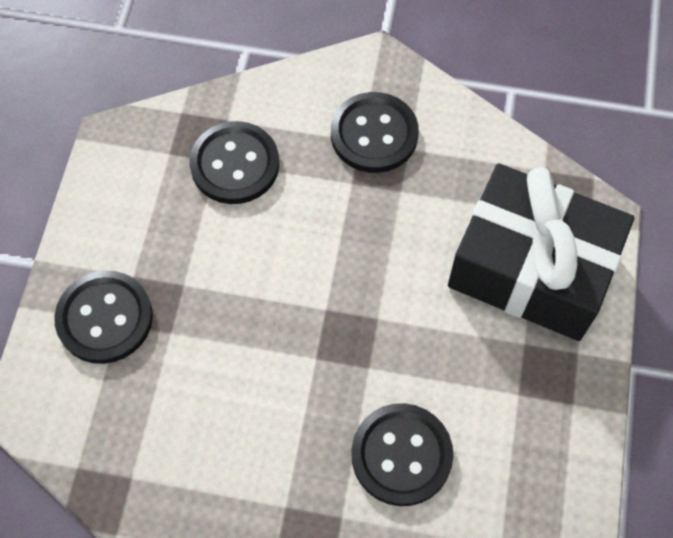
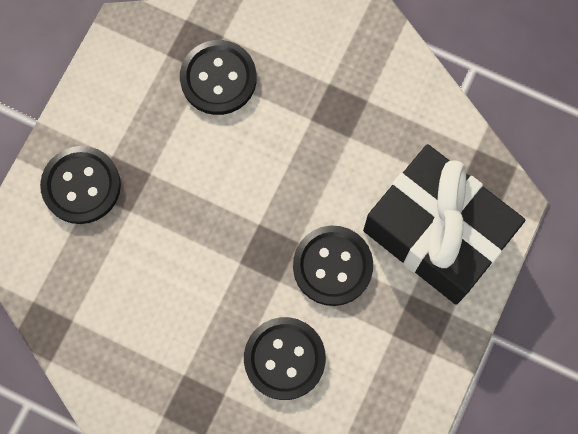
camera: 15 degrees right, 10 degrees up
black button [331,92,419,173] -> black button moved to [293,226,373,306]

